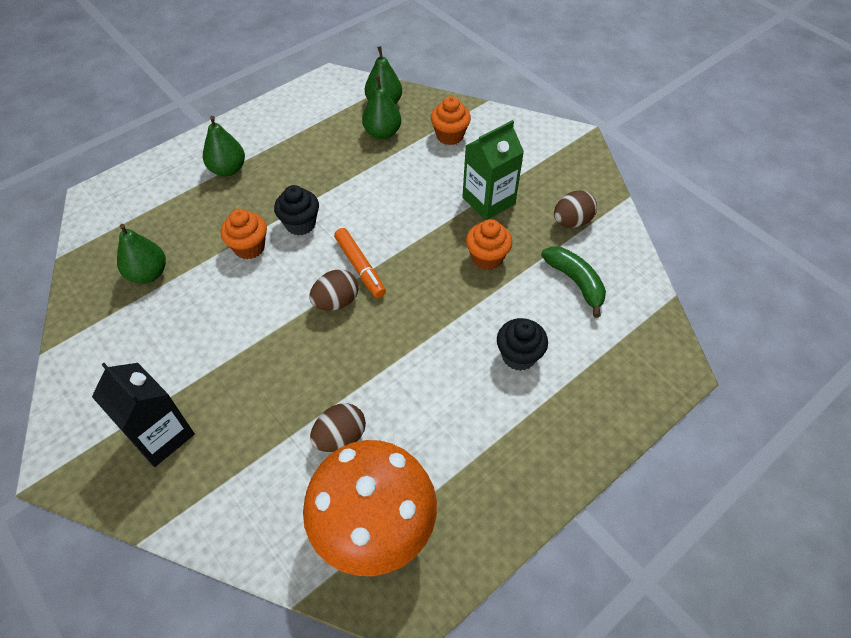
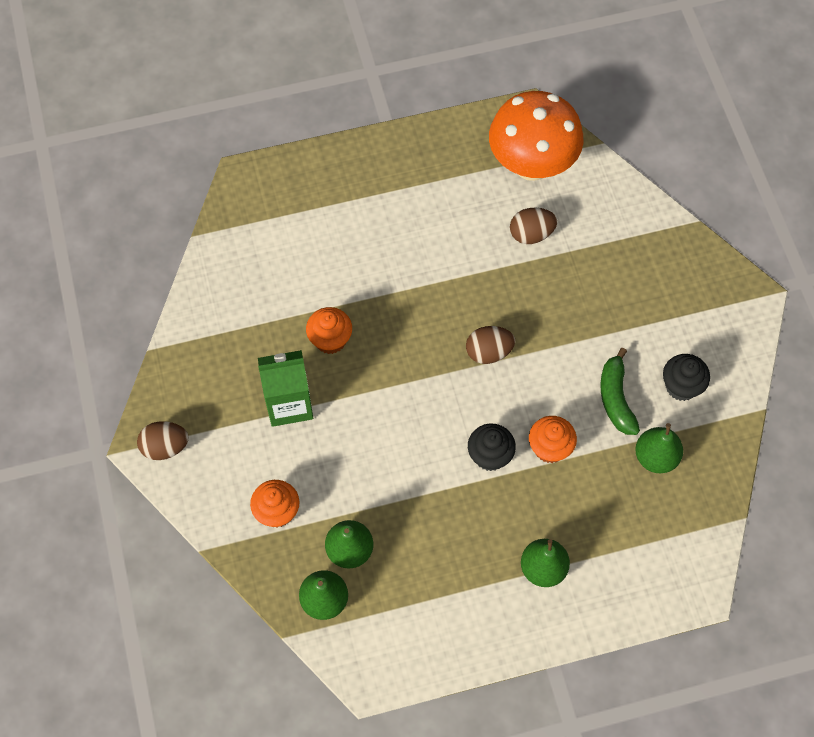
camera: 155 degrees left, 10 degrees up
black carton [92,363,195,467] -> none
orange marker [334,228,386,298] -> none
black cupcake [497,318,548,371] -> black cupcake moved to [663,354,710,401]
green banana [541,246,606,318] -> green banana moved to [600,348,640,435]
brown egg [554,190,597,228] -> brown egg moved to [137,421,189,460]

